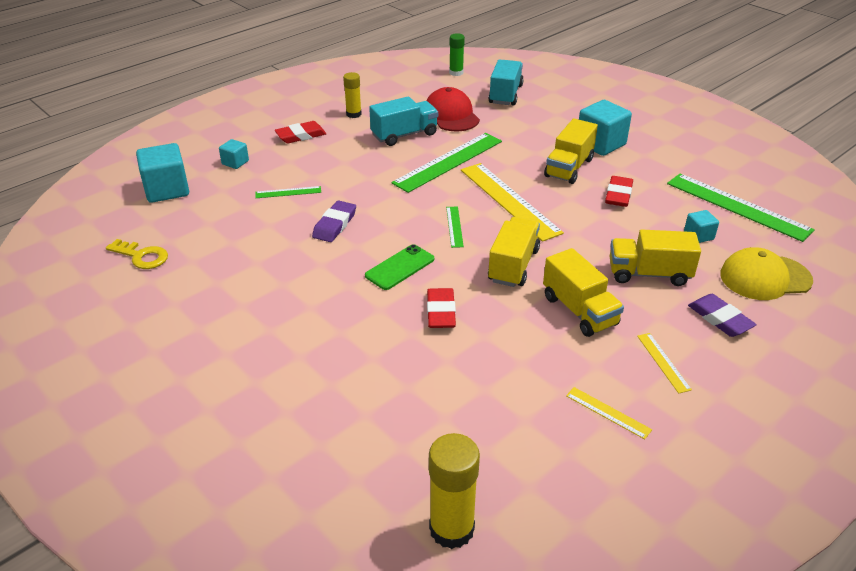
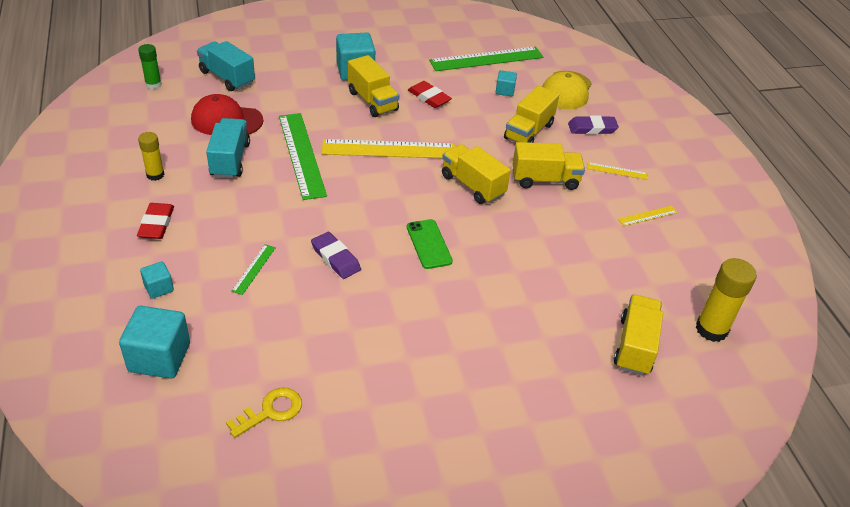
camera: 65 degrees left, 5 degrees up
red eraser [427,288,456,328] -> none
green ruler [446,206,464,248] -> none
none -> yellow truck [614,295,663,376]

